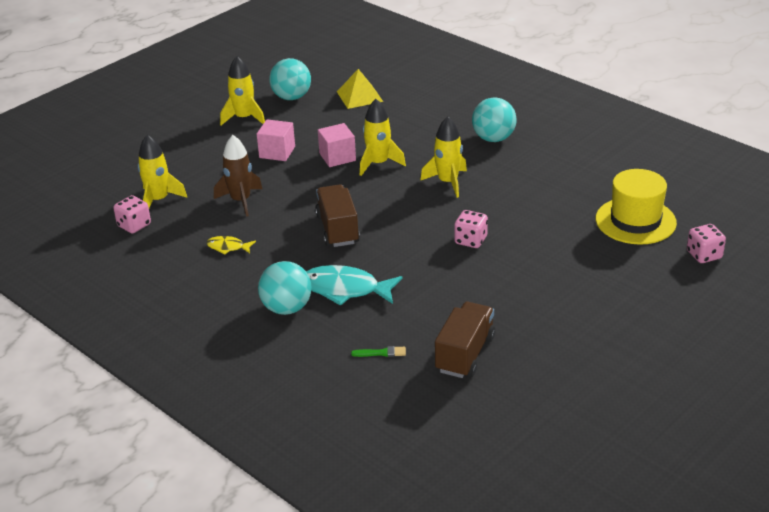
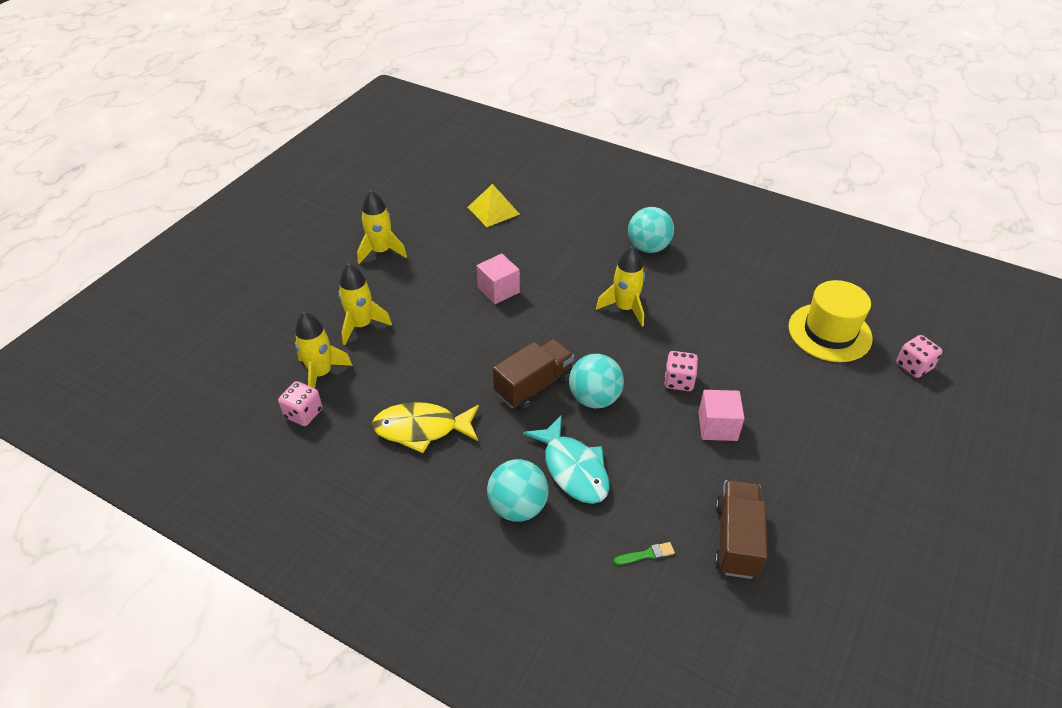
camera: 15 degrees left, 10 degrees up
yellow fish [207,236,256,255] -> yellow fish [372,402,479,453], size x1.95
brown rocket [214,135,262,217] -> none
pink cube [257,119,295,161] -> pink cube moved to [698,390,745,441]
turquoise ball [269,58,311,100] -> turquoise ball moved to [569,354,624,408]
turquoise fish [306,265,402,306] -> turquoise fish turned 120 degrees counterclockwise [523,415,610,504]
brown truck [315,185,360,247] -> brown truck turned 75 degrees clockwise [493,339,574,410]
yellow rocket [360,99,406,176] -> yellow rocket moved to [339,263,392,345]

